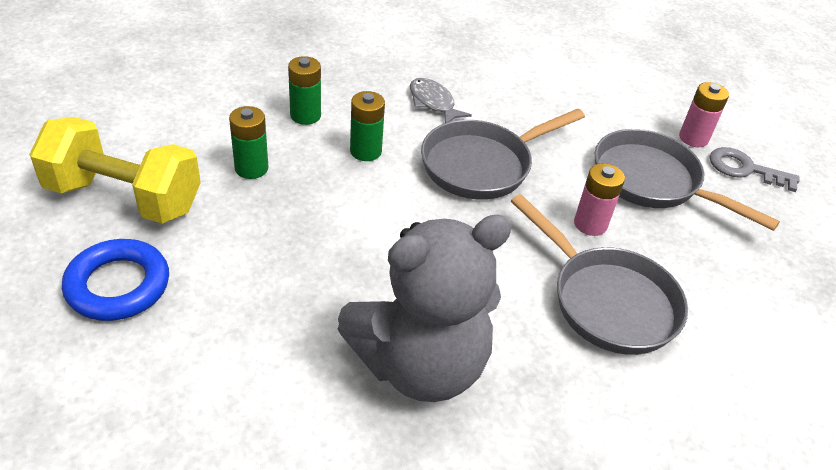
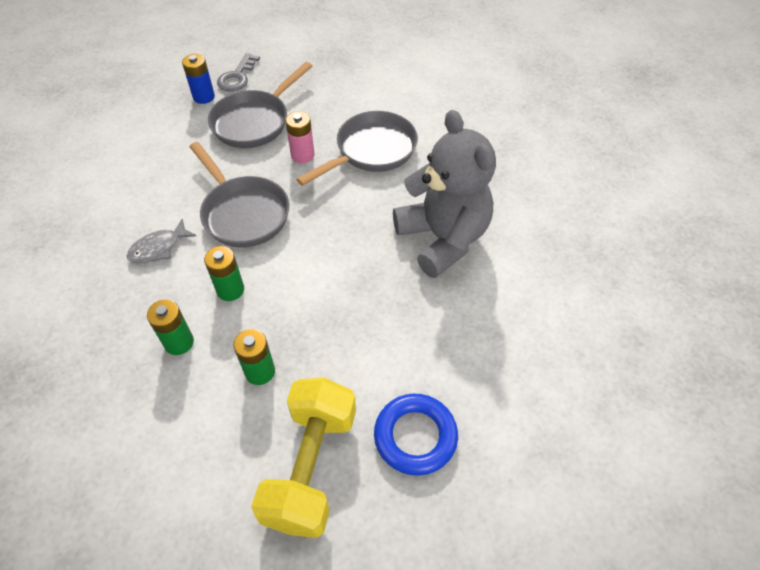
camera: 90 degrees left, 10 degrees up
pink battery [679,82,729,147] -> blue battery [182,54,215,104]

